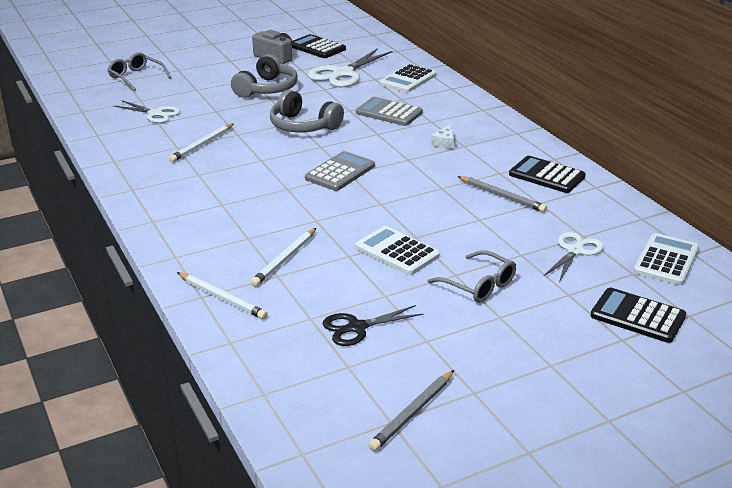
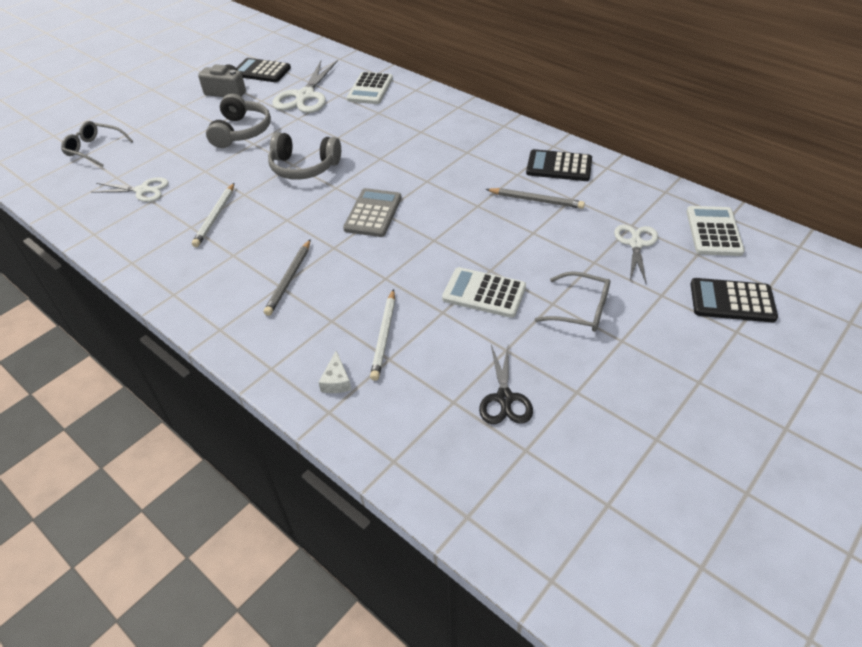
camera: 20 degrees left, 15 degrees up
white pencil [177,272,268,320] -> none
black scissors [323,305,424,346] -> black scissors turned 45 degrees counterclockwise [479,343,533,424]
grey calculator [356,97,423,126] -> none
grey pencil [369,370,454,451] -> grey pencil moved to [264,239,311,316]
white cheese [431,124,454,149] -> white cheese moved to [318,351,351,393]

